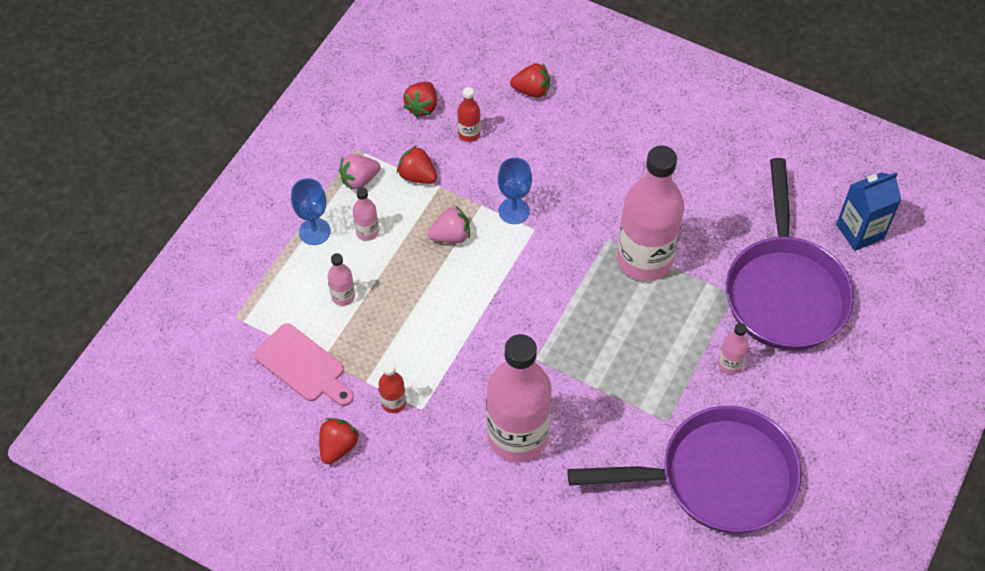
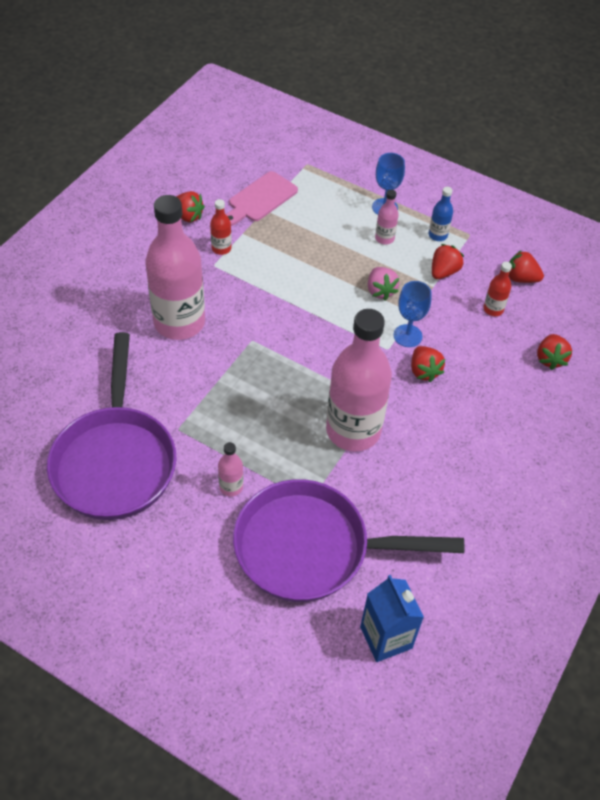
camera: 90 degrees right, 5 degrees down
pink bottle [328,253,355,306] -> none
pink strawberry [339,154,380,190] -> blue bottle [429,187,453,241]
none -> red strawberry [411,346,445,382]

